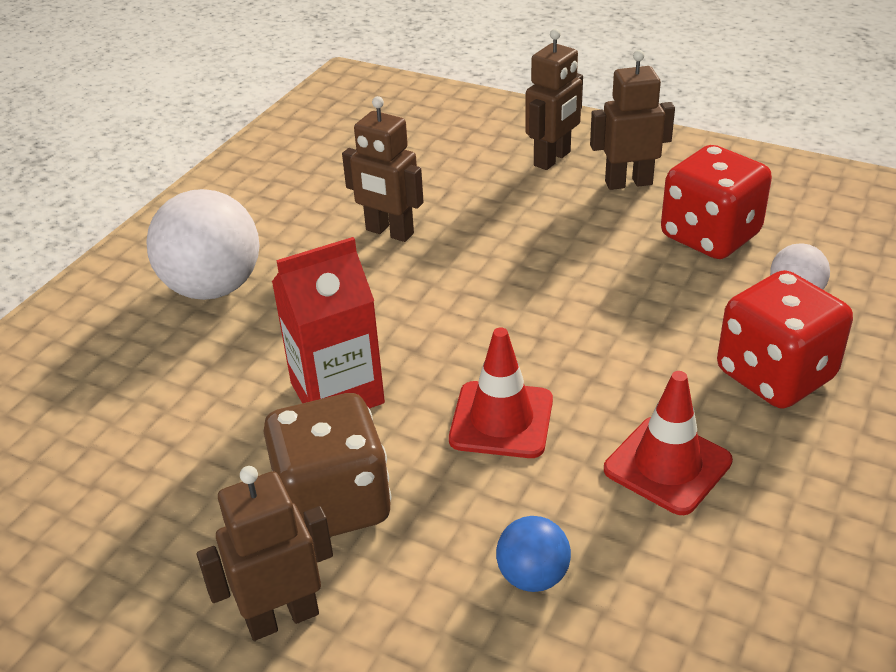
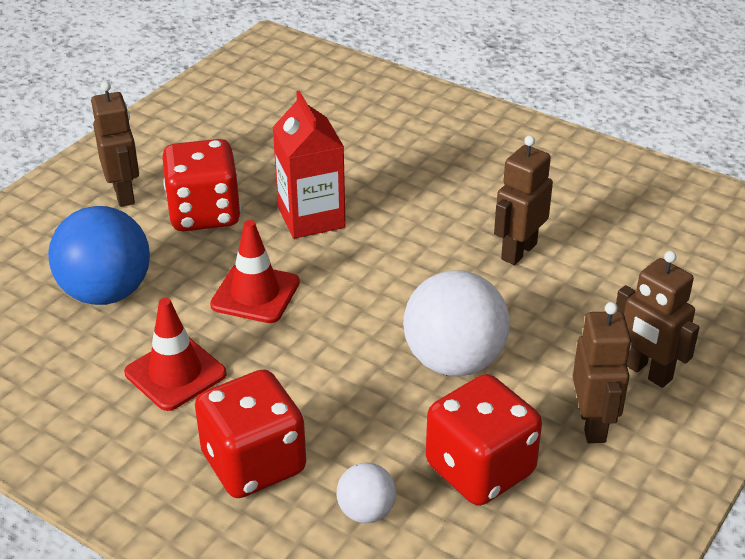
camera: 95 degrees right, 0 degrees up
white ball [147,189,260,300] -> white ball moved to [403,270,509,376]
brown dice [263,393,392,537] -> red dice [162,139,241,231]
blue ball [496,516,571,592] -> blue ball [48,206,150,305], size x1.99

